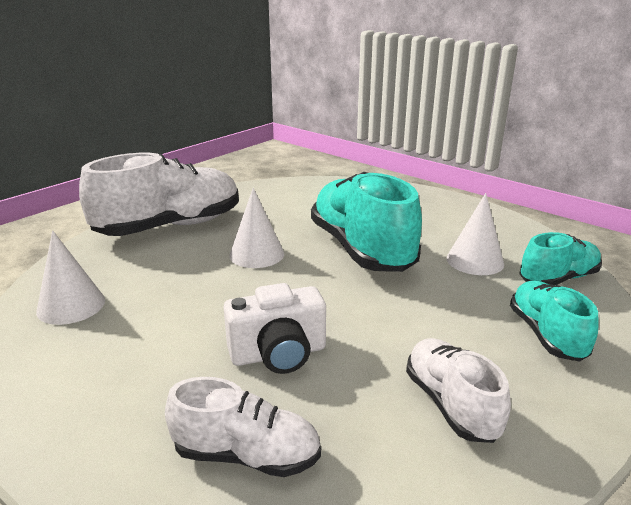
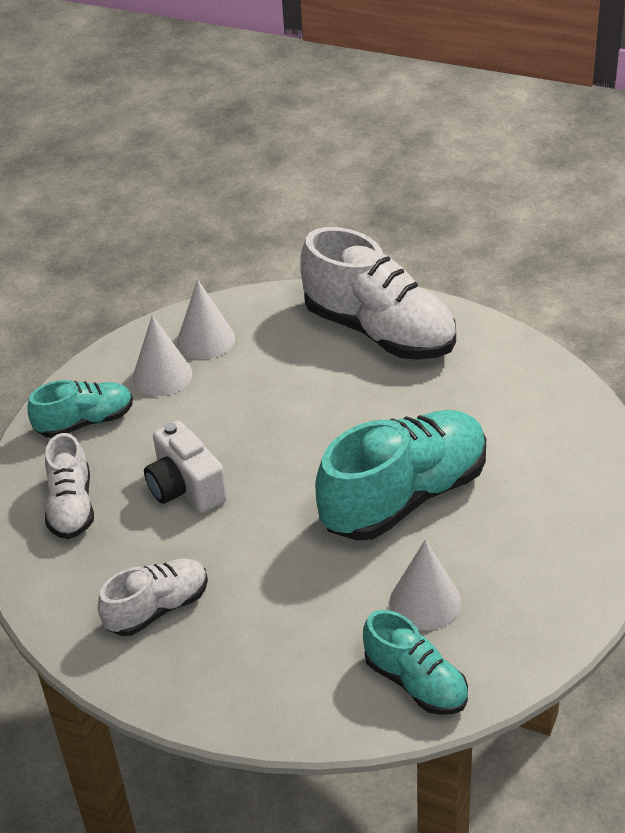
camera: 75 degrees right, 15 degrees up
white cone [229,188,284,268] -> white cone moved to [133,315,192,396]
turquoise shoe [510,281,599,362] -> turquoise shoe moved to [27,380,133,438]

